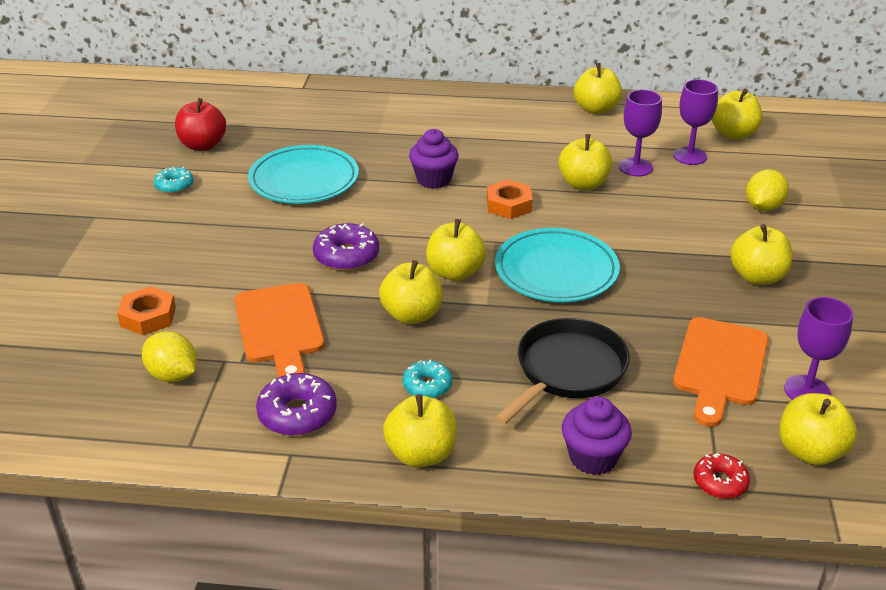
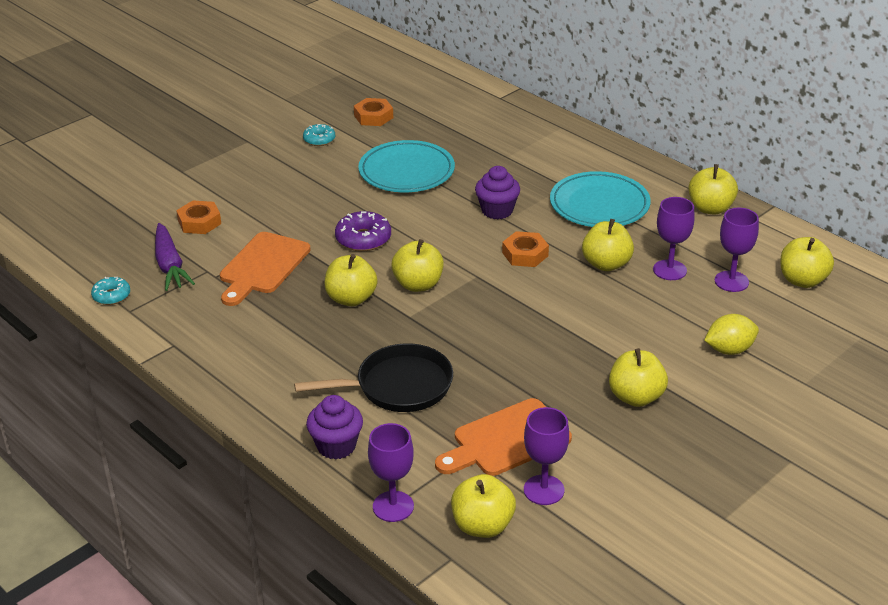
camera: 40 degrees right, 0 degrees up
yellow lemon [142,331,197,382] -> purple carrot [155,223,195,291]
red apple [175,98,226,151] -> orange nut [354,98,393,126]
purple donut [256,373,337,436] -> none
yellow apple [383,394,457,468] -> none
turquoise donut [403,360,452,398] -> turquoise donut moved to [91,277,130,305]
turquoise plate [495,228,620,302] -> turquoise plate moved to [550,171,651,227]
red donut [693,453,750,499] -> purple goblet [368,423,414,522]

